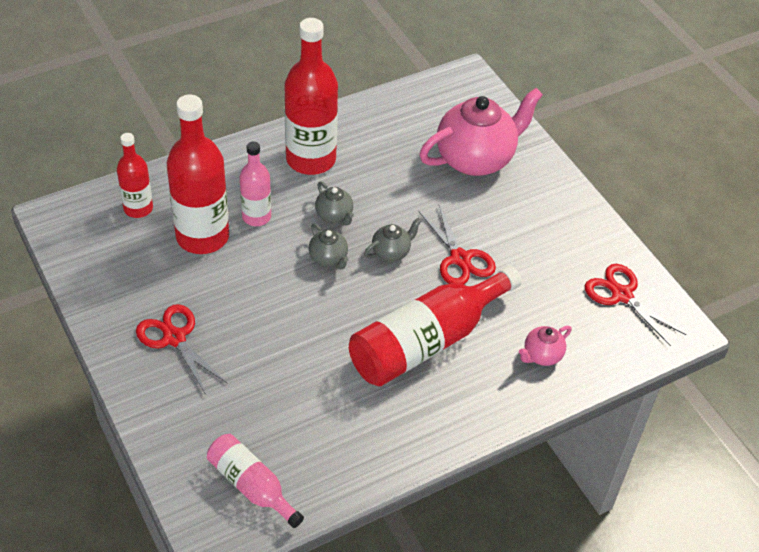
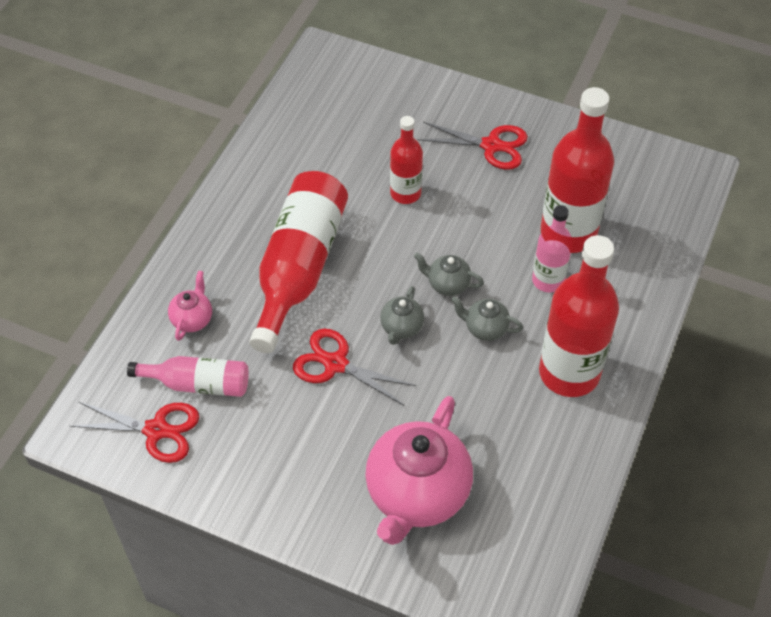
camera: 145 degrees right, 5 degrees up
red bottle [117,133,153,218] -> red bottle moved to [390,116,423,204]
pink bottle [207,434,304,528] -> pink bottle moved to [127,356,249,397]

